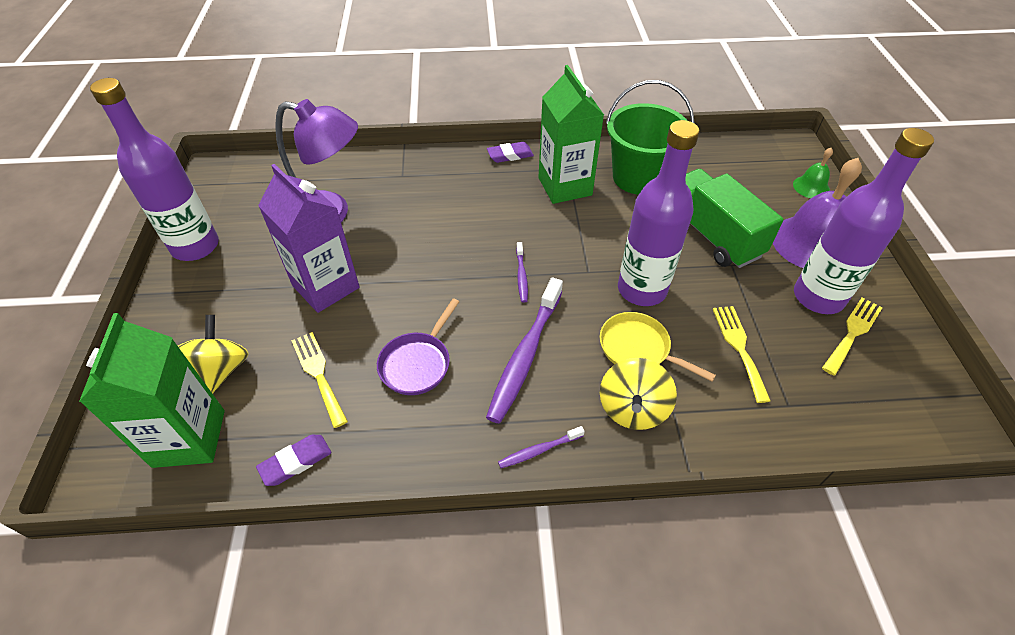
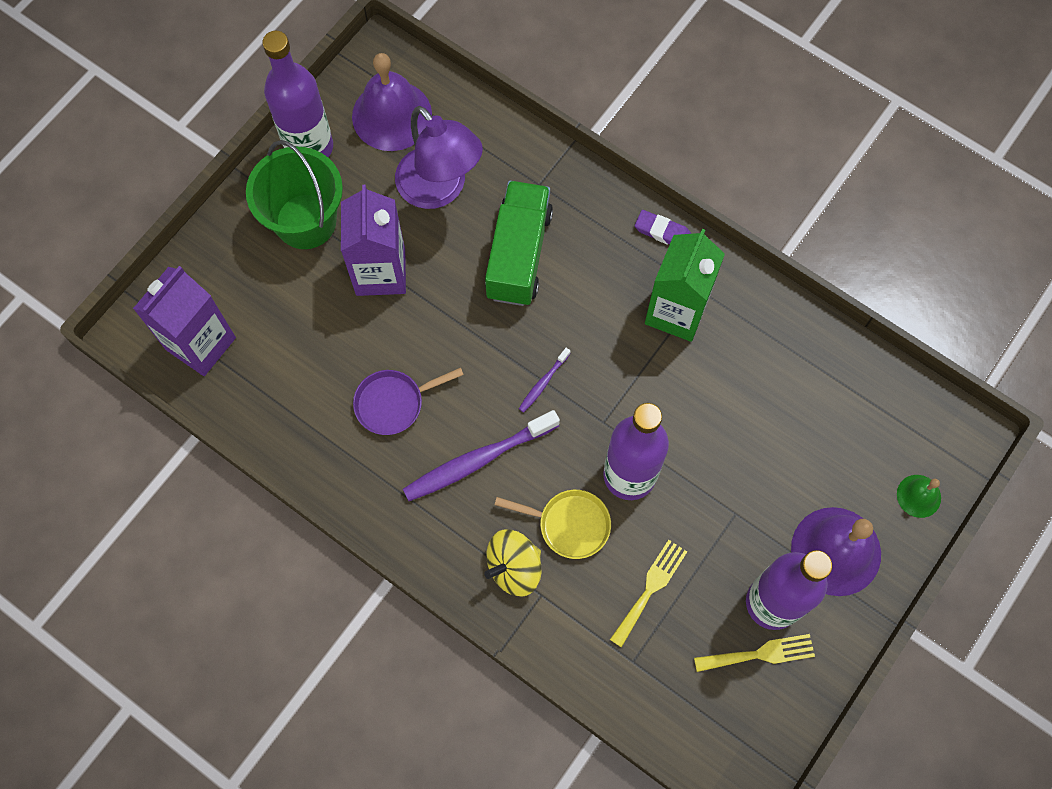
camera: 40 degrees right, 20 degrees up
green carton [79,313,225,468] -> purple carton [133,266,236,376]
yellow spinning top [178,315,249,394] -> none
purple eraser [256,435,331,486] -> none
yellow fork [291,332,348,428] -> none
purple toothbrush [498,426,585,468] -> none
yellow pan [600,312,716,382] -> yellow pan turned 120 degrees clockwise [494,490,611,559]
green bucket [606,80,695,195] -> green bucket moved to [246,140,343,249]
green truck [685,169,784,268] -> green truck moved to [485,181,553,306]
none -> purple bell [352,53,432,151]

